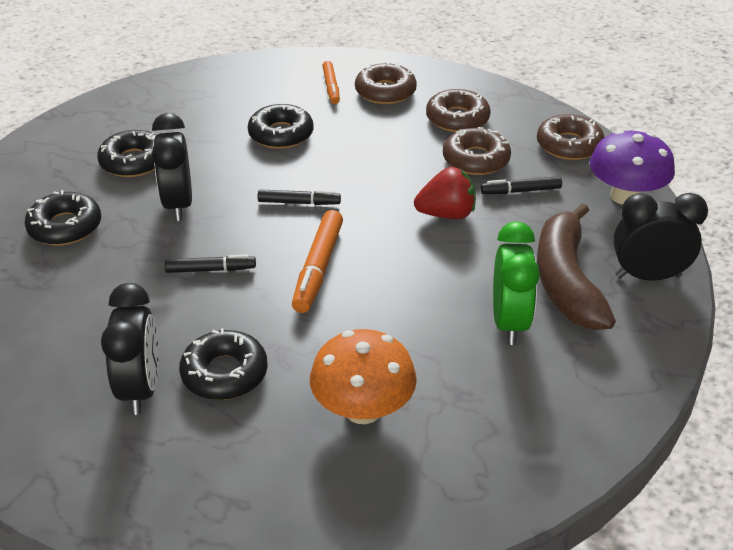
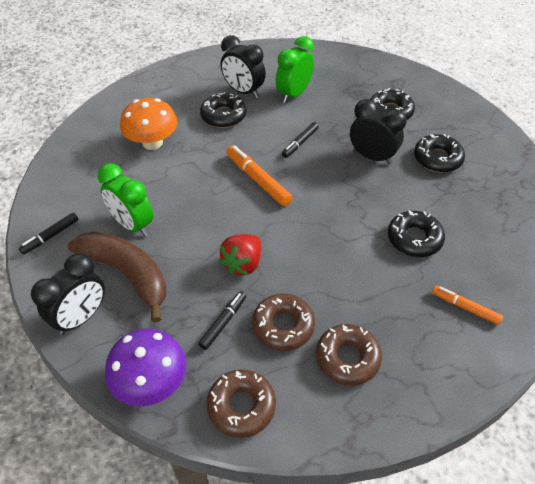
camera: 130 degrees right, 10 degrees up
black marker [258,190,341,205] -> black marker moved to [19,213,79,255]
brown donut [355,61,417,104] -> none
none -> green clock [276,36,314,103]

